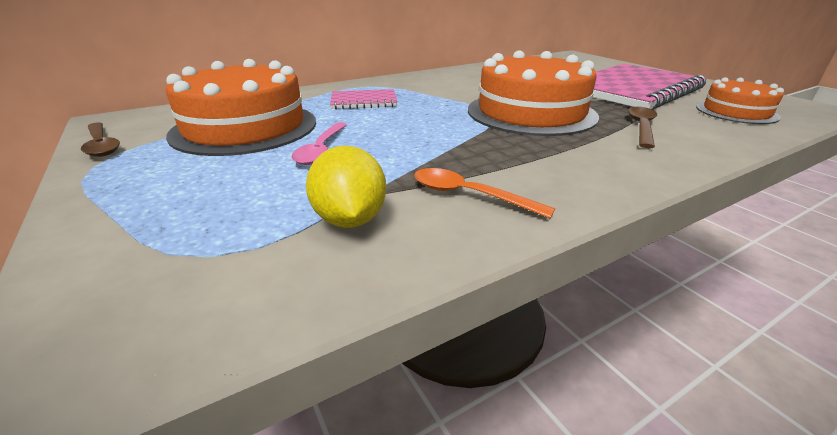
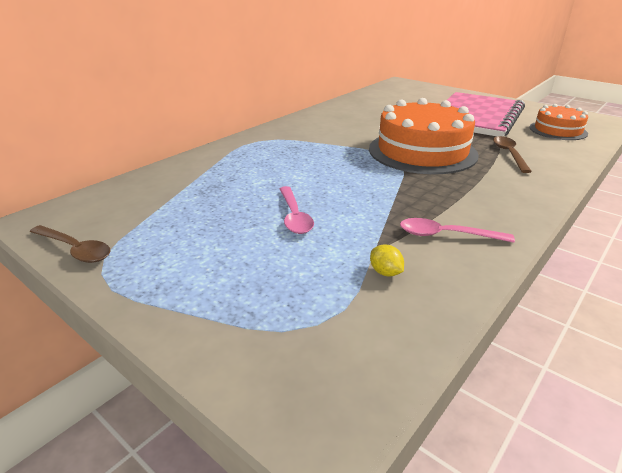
camera: 20 degrees left, 0 degrees up
orange cake [166,59,316,156] -> none
yellow lemon [306,146,386,228] -> yellow lemon [370,244,404,276], size x0.52
pink notebook [330,89,398,109] -> none
orange spoon [414,168,555,218] -> pink spoon [400,218,515,243]

